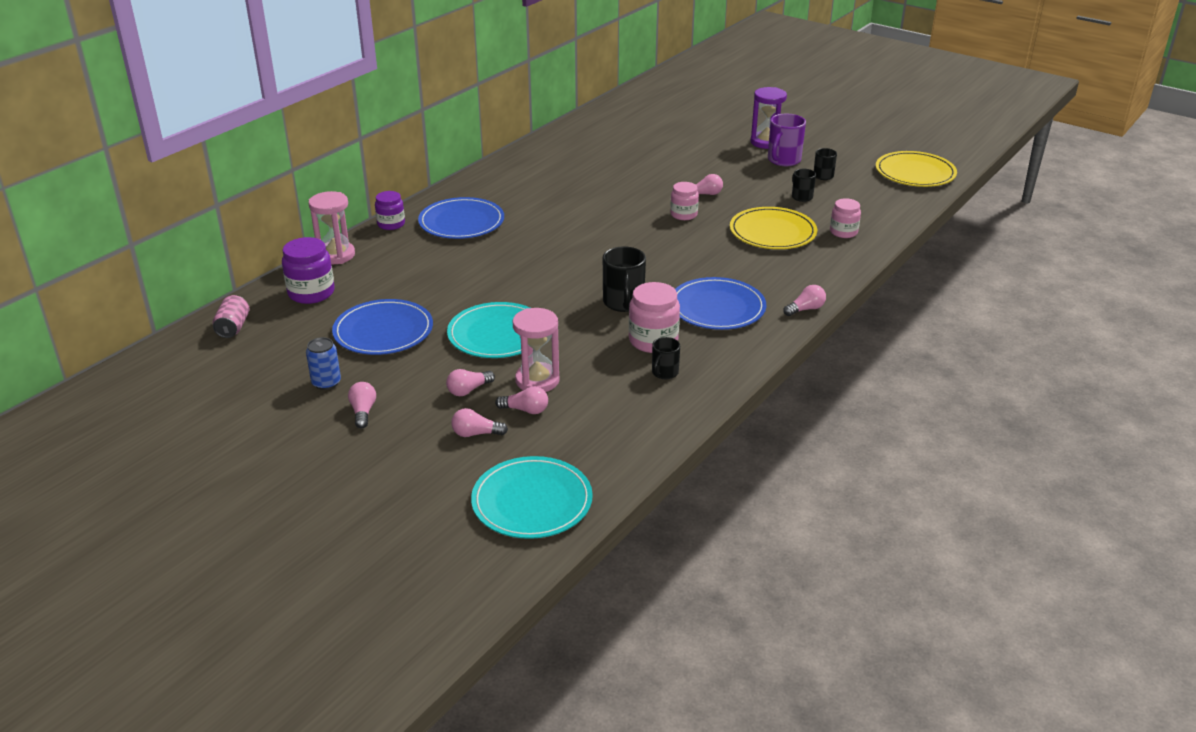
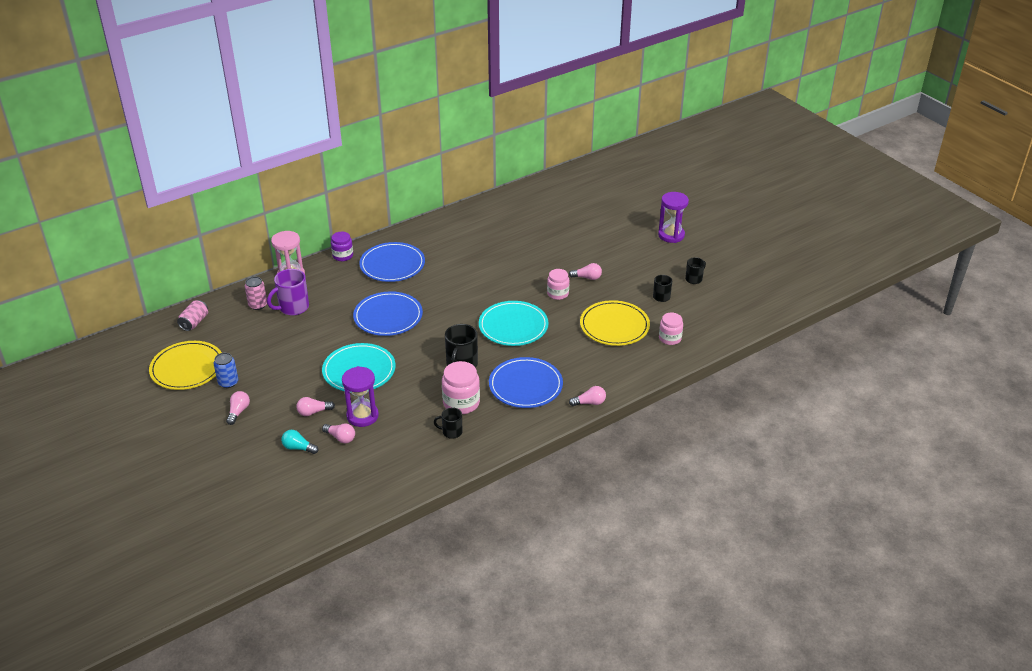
camera: 20 degrees right, 5 degrees up
purple jar [282,237,335,304] -> pink can [245,277,267,310]
blue plate [332,299,433,355] -> blue plate moved to [353,291,423,336]
pink light bulb [451,408,508,437] -> turquoise light bulb [281,430,318,454]
turquoise plate [471,456,593,539] -> turquoise plate moved to [479,301,548,346]
pink hourglass [513,308,560,392] -> purple hourglass [342,366,379,427]
black mug [652,337,680,379] -> black mug turned 45 degrees clockwise [434,407,463,439]
purple mug [768,114,806,166] -> purple mug moved to [267,269,309,316]
yellow plate [876,151,957,187] -> yellow plate moved to [149,341,222,390]

